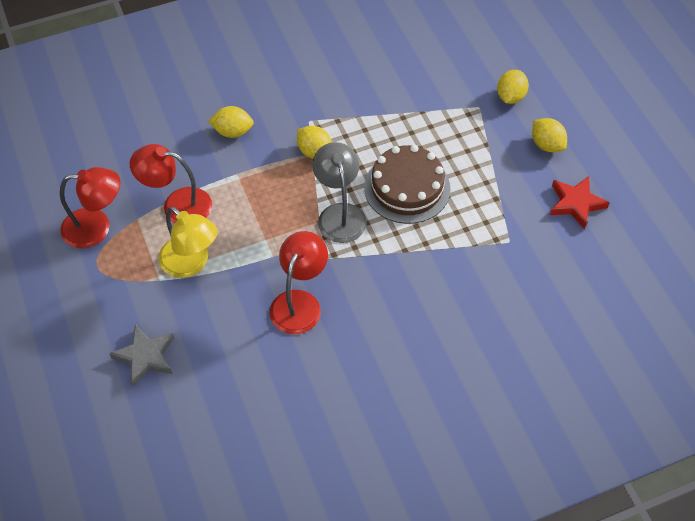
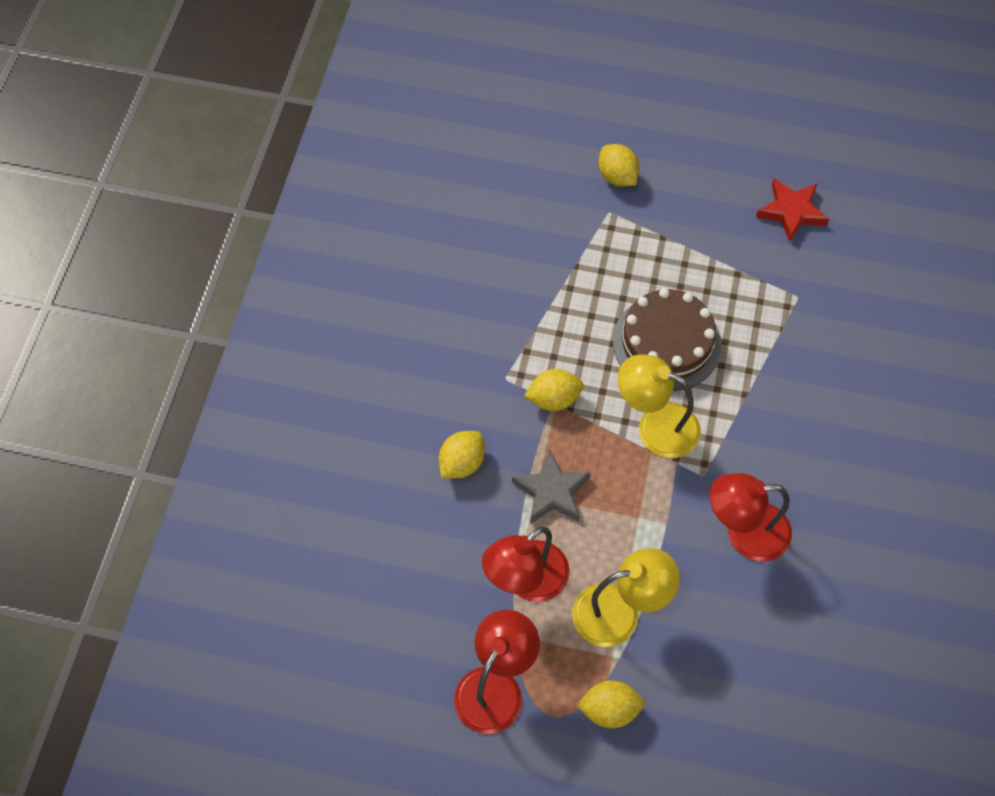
camera: 55 degrees left, 5 degrees up
grey star [109,324,174,387] -> grey star moved to [512,449,591,524]
red lamp [270,231,328,334] -> red lamp turned 60 degrees counterclockwise [710,473,792,562]
grey lamp [312,142,367,243] -> yellow lamp [618,355,701,458]
yellow lemon [532,118,567,152] -> yellow lemon moved to [576,680,645,728]

